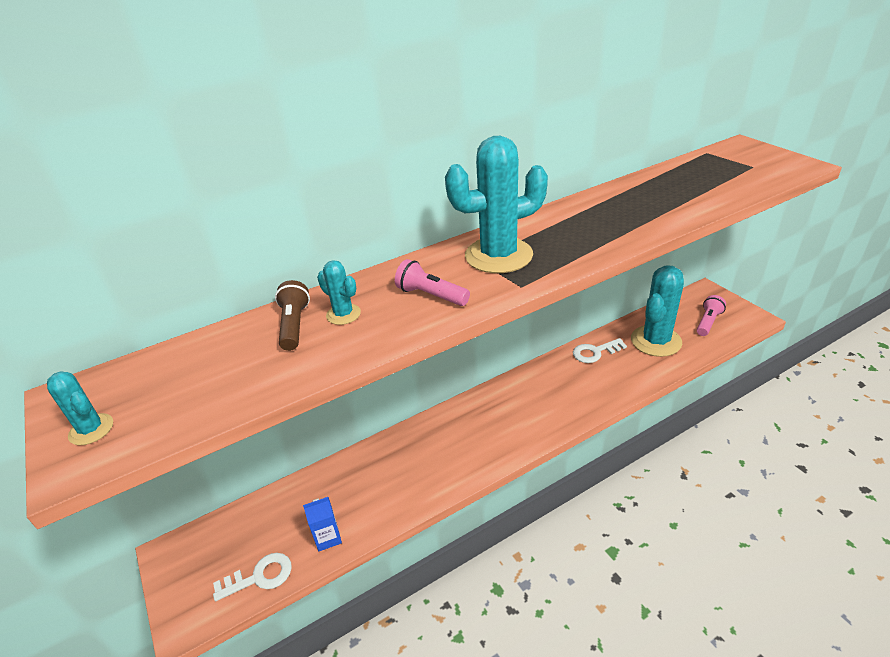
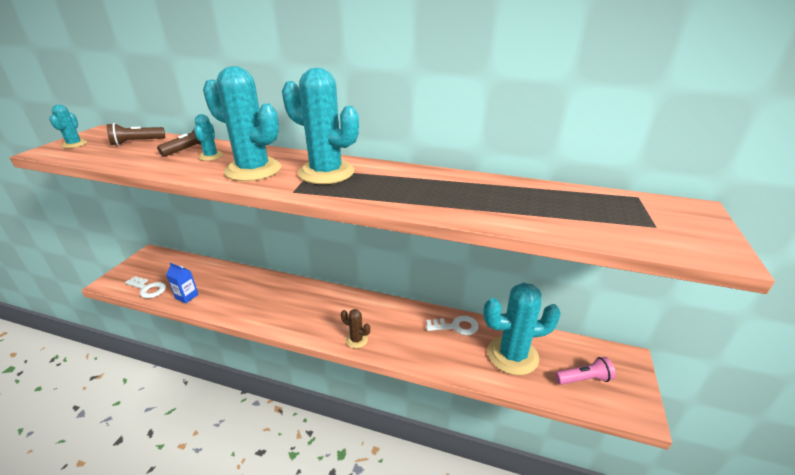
camera: 45 degrees right, 5 degrees down
pink flashlight [395,259,470,306] -> turquoise cactus [203,66,281,181]
white key [573,338,627,363] -> white key turned 150 degrees clockwise [426,316,479,335]
none -> brown flashlight [107,123,165,146]
none -> brown cactus [341,309,370,348]

